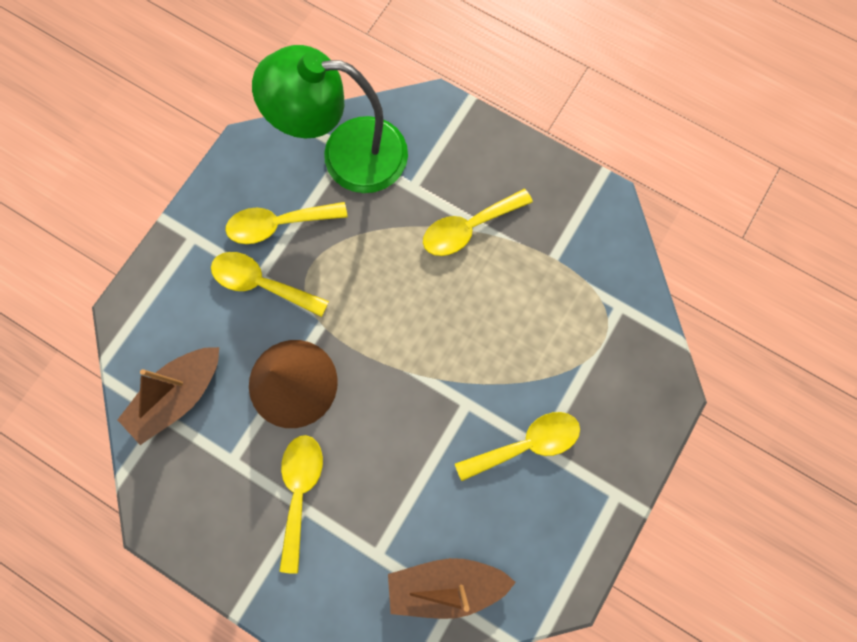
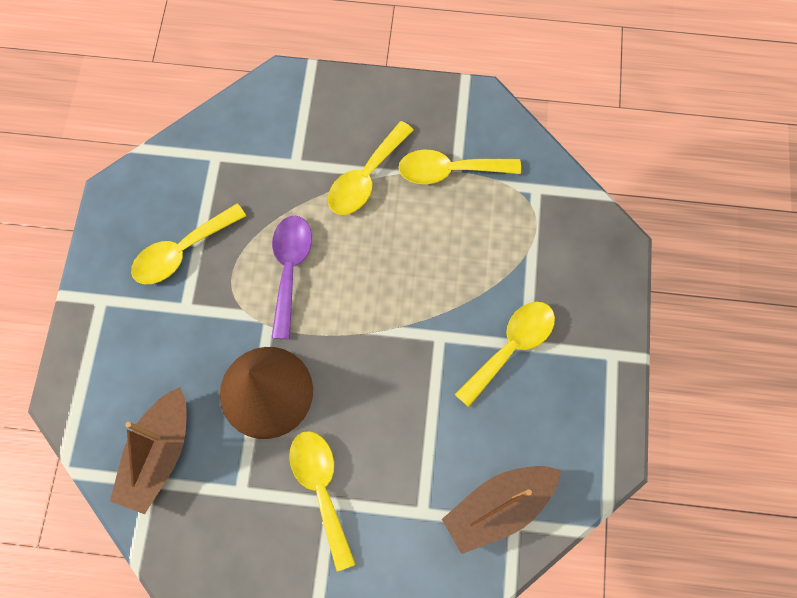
camera: 25 degrees left, 5 degrees down
yellow spoon [211,252,329,317] -> yellow spoon moved to [398,149,521,184]
green lamp [252,45,408,193] -> none
none -> purple spoon [272,215,312,339]

